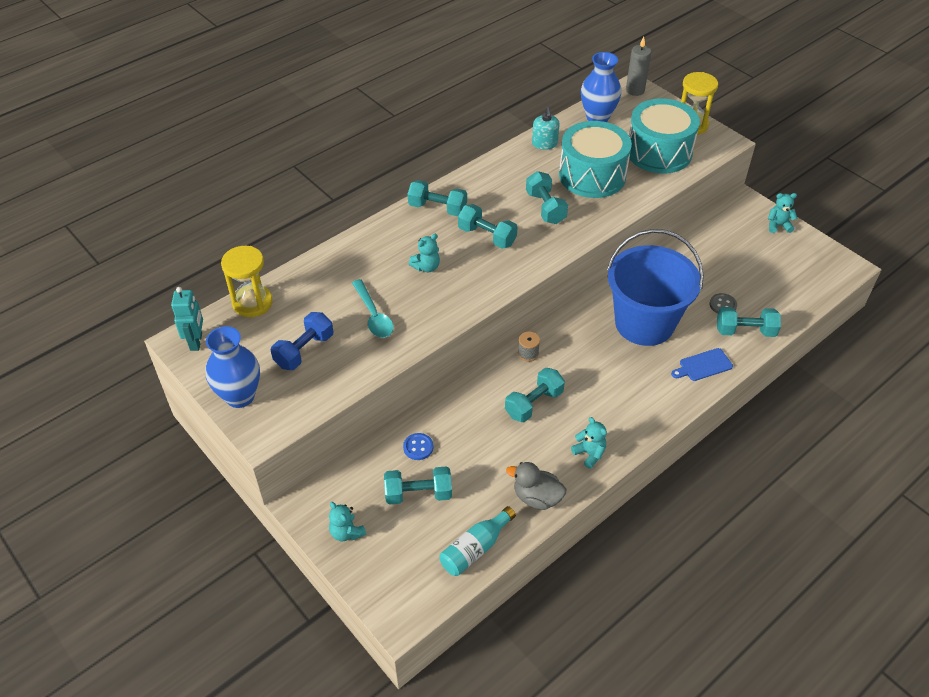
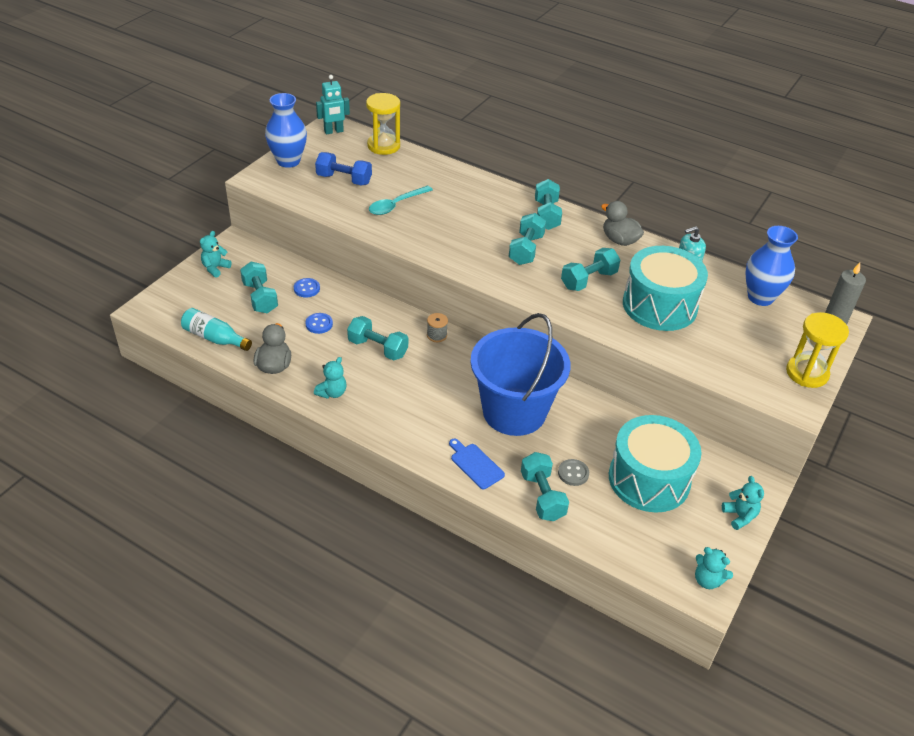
camera: 70 degrees right, 5 degrees down
turquoise teddy bear [409,234,440,273] -> turquoise teddy bear moved to [695,547,733,589]
turquoise drum [629,99,700,173] -> turquoise drum moved to [609,415,701,512]
none -> blue button [305,313,333,334]
none -> grey duck [601,201,644,246]

